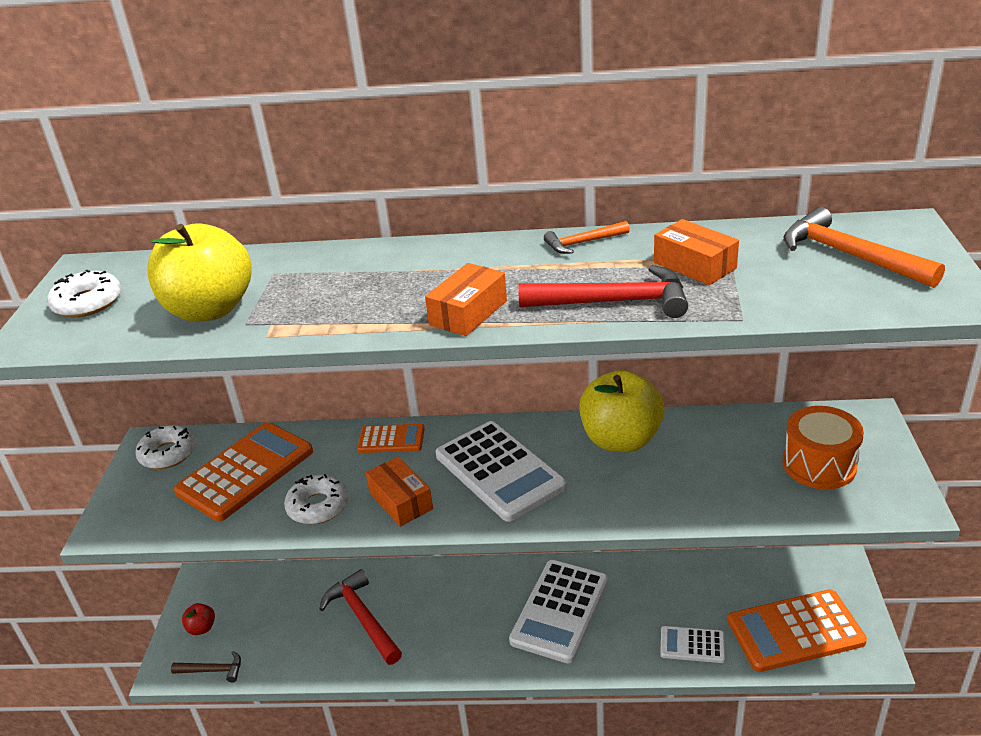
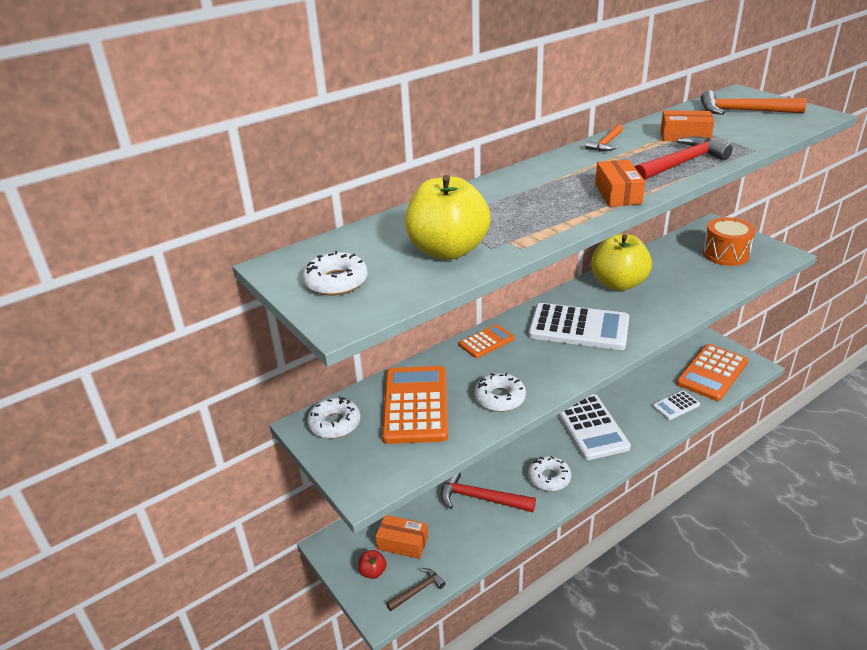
camera: 40 degrees left, 0 degrees up
orange box [366,457,433,527] -> orange box moved to [375,515,428,559]
none -> white donut [528,456,571,491]

